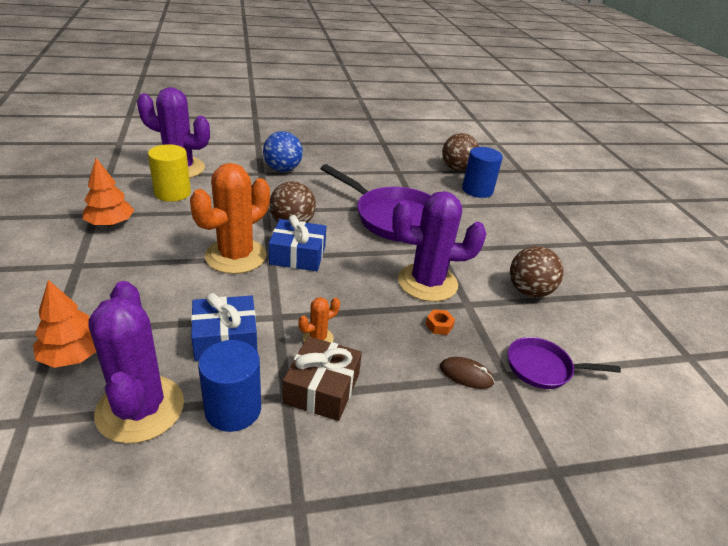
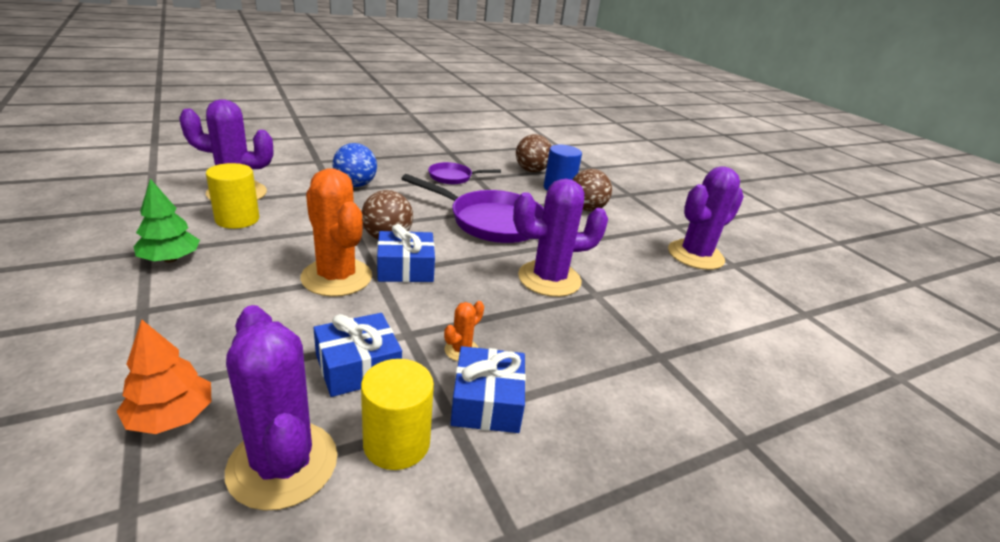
camera: 15 degrees left, 5 degrees down
orange tree [82,158,134,226] -> green tree [133,179,200,263]
orange cactus [190,163,270,274] -> orange cactus turned 60 degrees counterclockwise [300,168,372,297]
blue cylinder [198,340,261,432] -> yellow cylinder [361,359,434,470]
brown gift [283,336,362,421] -> blue gift [451,346,526,433]
orange nut [425,309,455,335] -> none
brown mouse [440,357,495,389] -> none
purple pan [508,337,621,389] -> purple pan moved to [428,162,501,185]
brown ball [510,246,563,297] -> brown ball moved to [572,169,612,211]
none -> purple cactus [668,167,744,270]

